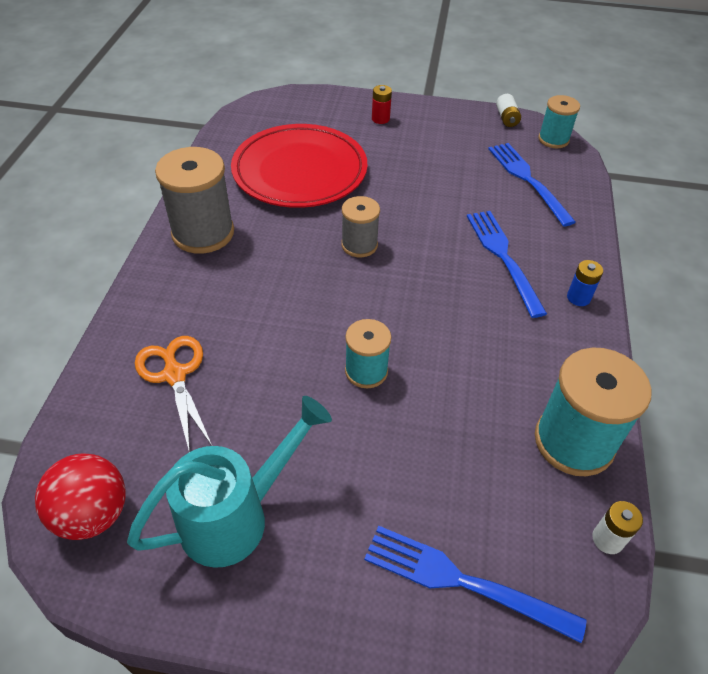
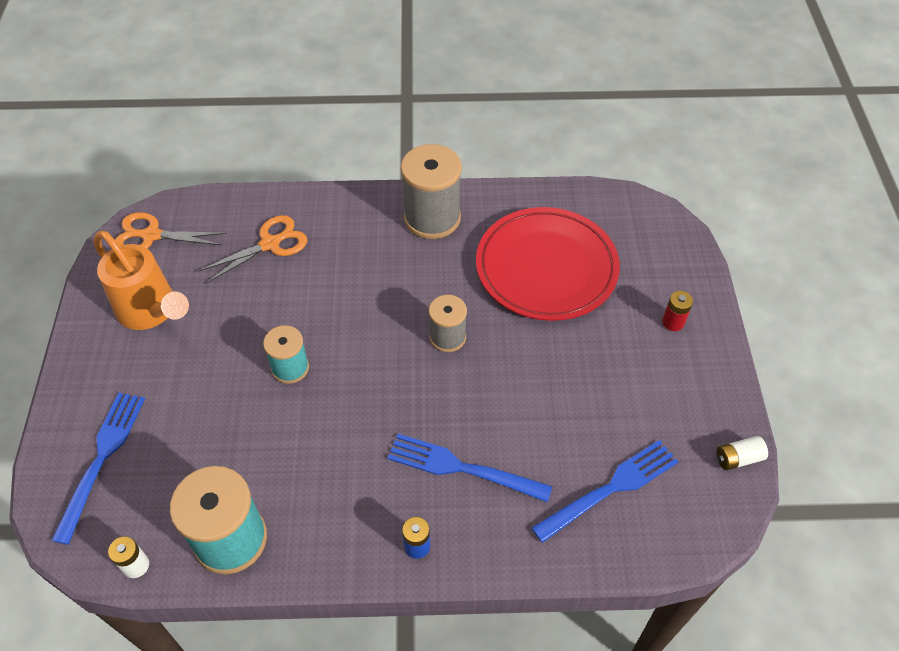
camera: 80 degrees right, 5 degrees up
red ball [35,453,126,540] -> orange scissors [115,212,226,249]
turquoise watering can [127,396,332,568] -> orange watering can [93,231,189,330]
blue fork [467,211,547,318] -> blue fork turned 135 degrees counterclockwise [388,434,552,502]
turquoise spool [538,95,580,148] -> none

